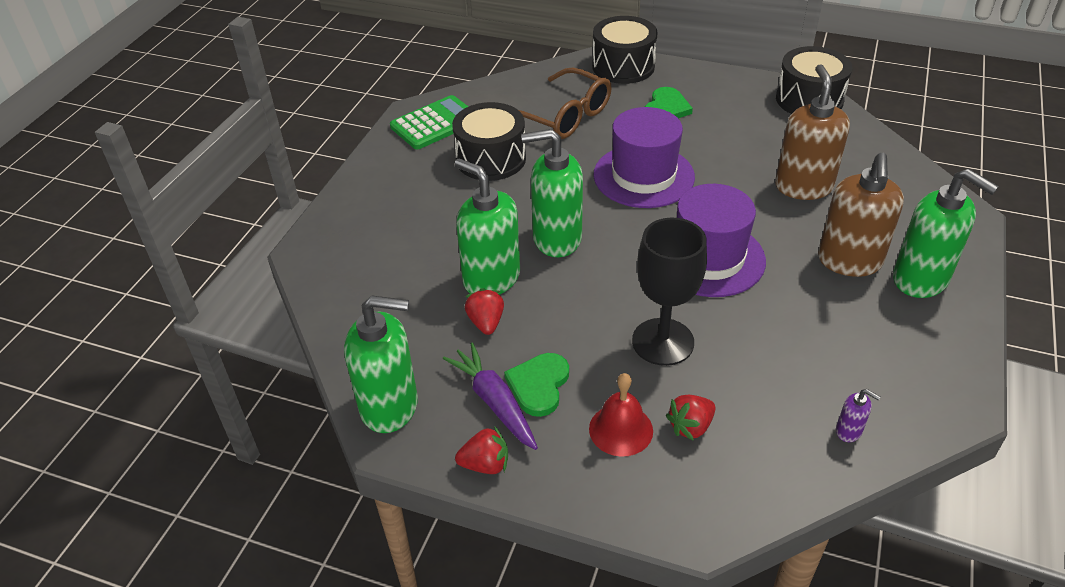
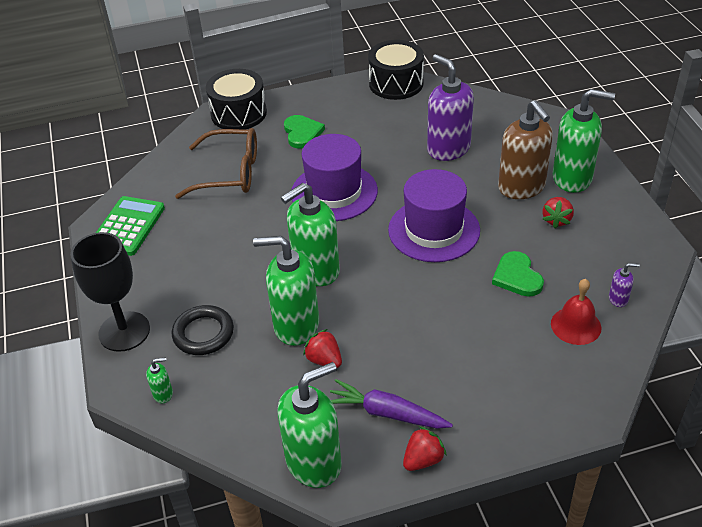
camera: 35 degrees left, 0 degrees up
black drum [452,102,526,181] -> none
green heart [504,353,569,417] -> green heart moved to [492,251,544,297]
red bell [589,373,653,457] -> red bell moved to [551,279,601,345]
black goblet [632,218,707,366] -> black goblet moved to [70,232,150,352]
red strawberry [666,395,716,441] -> red strawberry moved to [542,197,574,228]
brown soap dispenser [775,64,850,200] -> purple soap dispenser [427,54,474,161]
none -> green soap dispenser [146,357,173,403]
none -> black ring [172,305,234,355]

